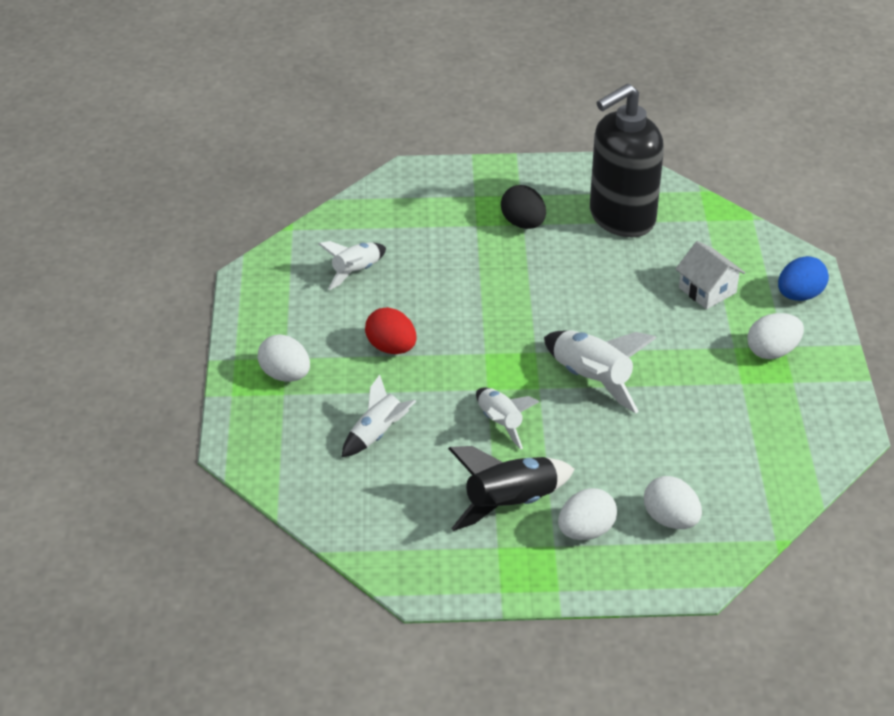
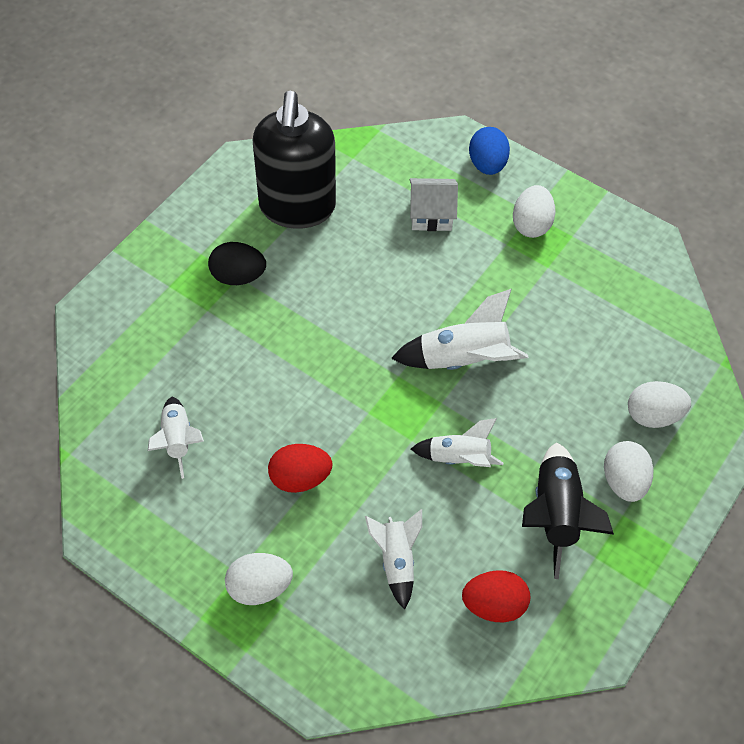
camera: 55 degrees left, 15 degrees up
none -> red egg [462,570,530,622]

